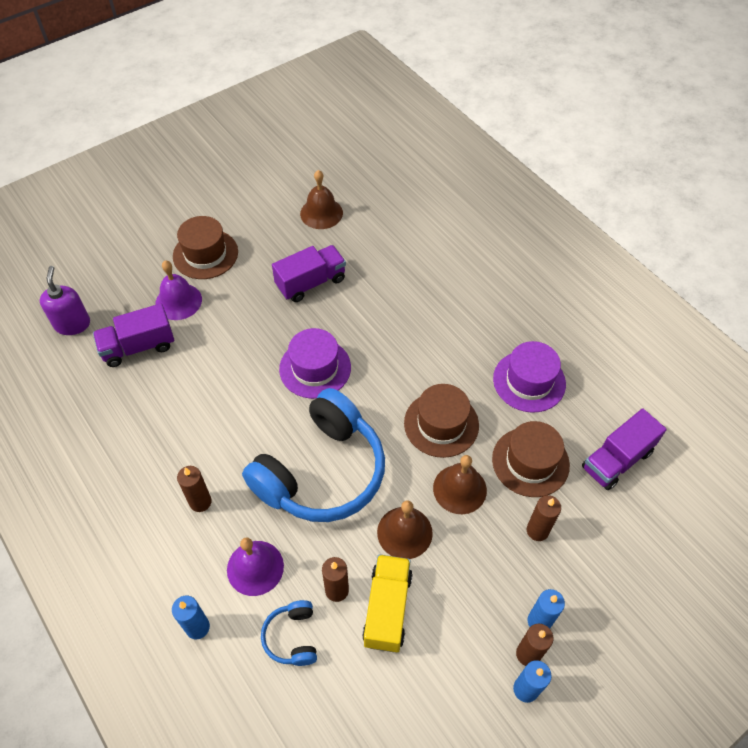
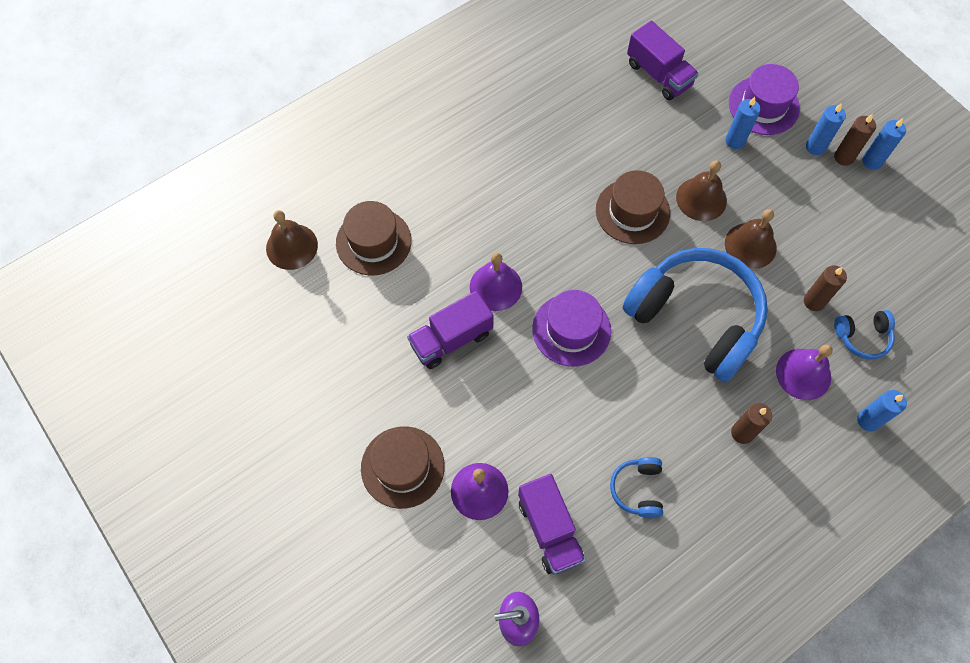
camera: 90 degrees left, 10 degrees up
purple truck [272,245,346,302] -> purple truck turned 90 degrees counterclockwise [407,291,494,369]
brown bell [300,170,343,229] -> brown bell moved to [266,210,318,270]
yellow truck [362,554,413,652] -> none
brown hat [492,421,570,497] -> brown hat moved to [336,201,411,275]
purple hat [493,341,566,413] -> purple hat moved to [729,64,800,135]
brown candle [527,495,561,541] -> blue candle [725,97,761,149]
none -> purple bell [470,253,522,311]
none -> blue headphones [610,457,663,518]

